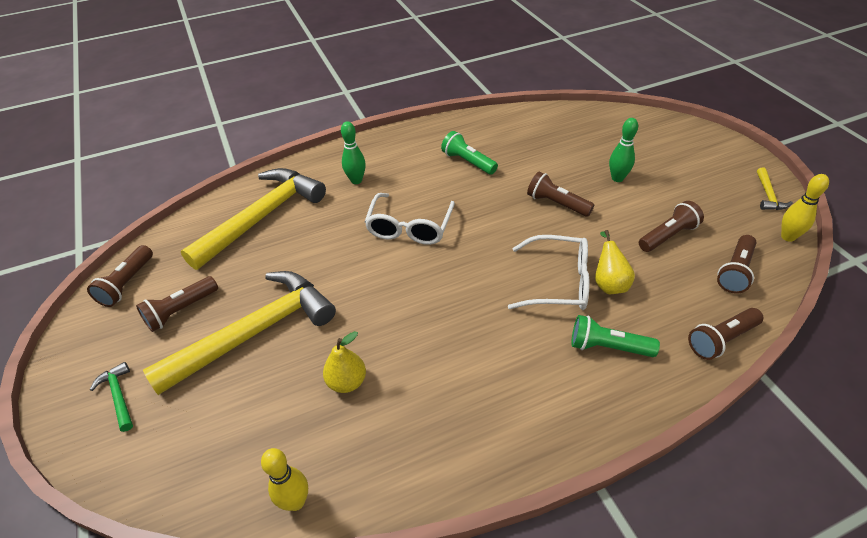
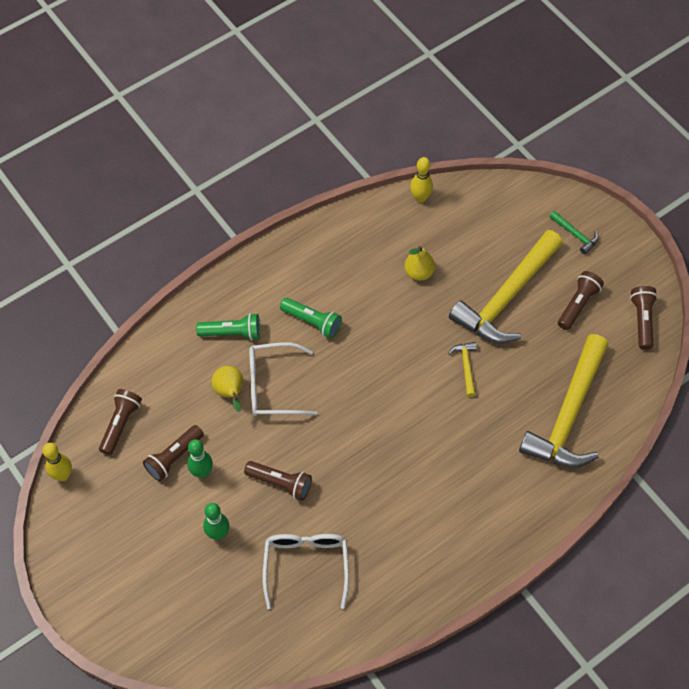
camera: 165 degrees right, 15 degrees up
green bowling pin [341,121,366,184] -> green bowling pin moved to [187,439,213,478]
white glasses [365,193,455,245] -> white glasses moved to [262,534,349,609]
green flashlight [441,131,498,175] -> green flashlight moved to [280,298,342,338]
brown flashlight [688,308,764,360] -> none
yellow hammer [757,167,793,210] -> yellow hammer moved to [448,342,477,397]

